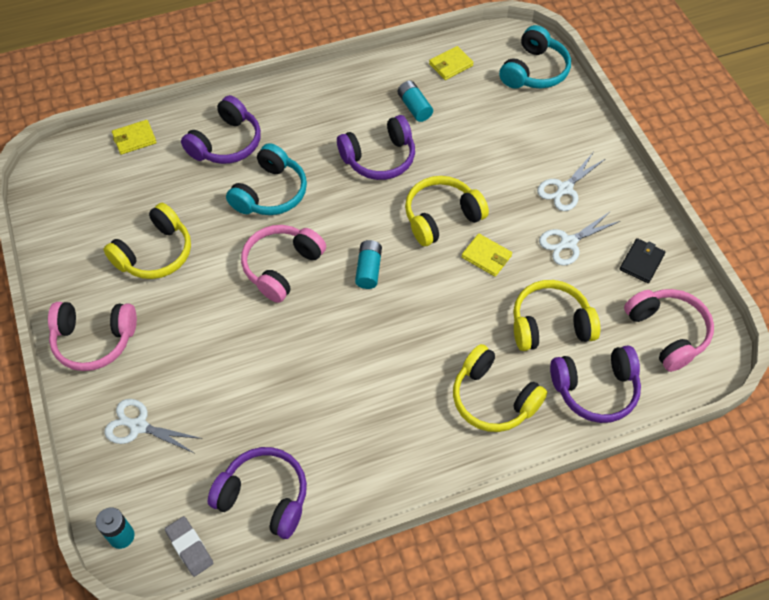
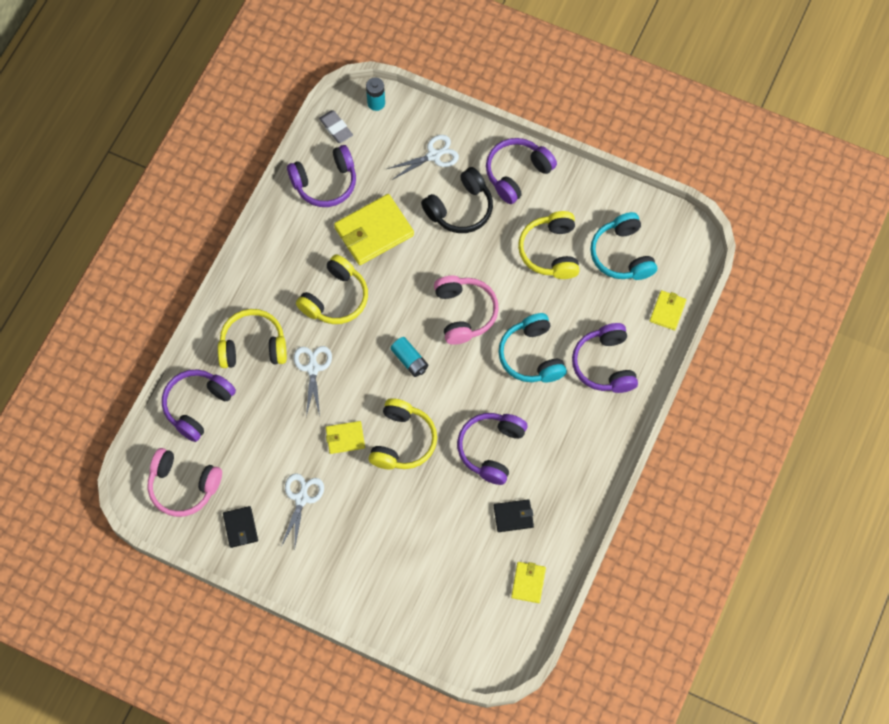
camera: 135 degrees right, 10 degrees up
pink headphones [48,302,137,371] -> purple headphones [486,138,557,204]
grey eraser [165,516,213,577] -> grey eraser turned 45 degrees clockwise [319,110,353,143]
turquoise battery [398,81,433,122] -> black wallet [494,499,534,532]
turquoise headphones [499,25,571,89] -> turquoise headphones moved to [590,212,657,280]
yellow headphones [513,280,600,351] -> yellow headphones moved to [296,255,368,324]
white scissors [537,153,605,211] -> white scissors moved to [294,346,332,417]
none -> yellow wallet [334,194,414,265]
none -> black headphones [421,167,493,233]

